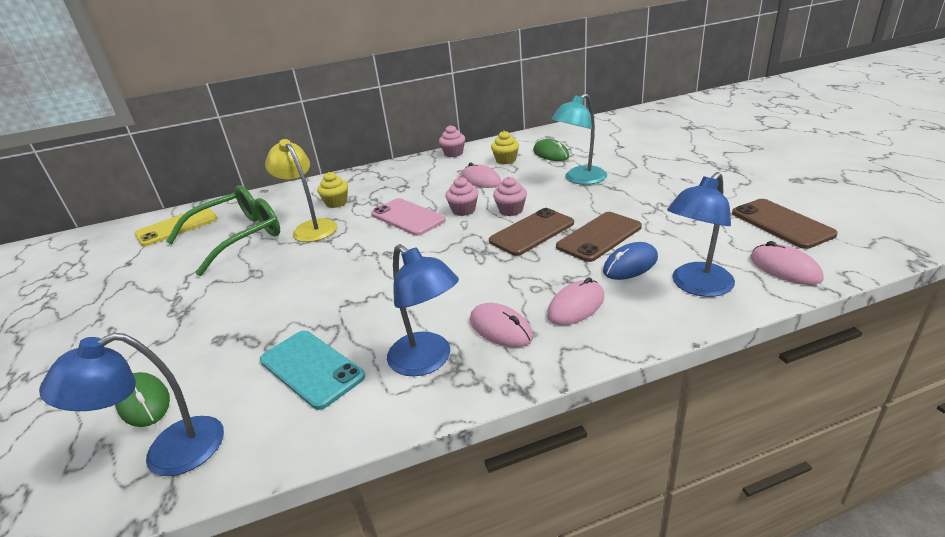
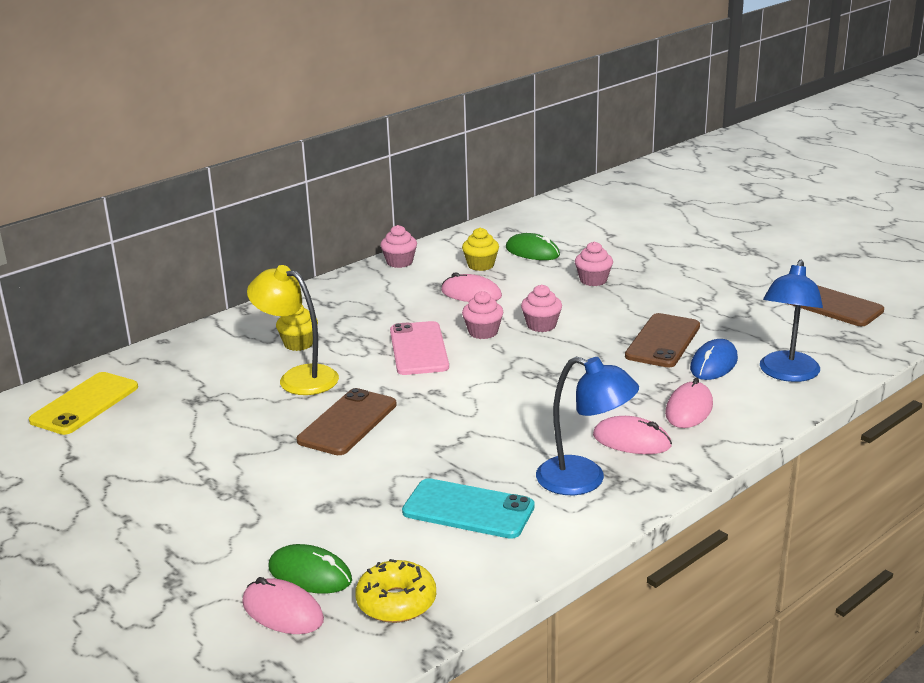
camera: 25 degrees left, 5 degrees down
blue lamp [39,333,224,476] -> yellow donut [355,559,436,623]
green glasses [166,185,280,276] -> none
pink phone [371,198,446,236] -> pink phone turned 60 degrees clockwise [390,321,449,375]
brown phone [489,208,574,256] -> brown phone moved to [297,388,397,455]
turquoise lamp [551,93,607,185] -> pink cupcake [575,242,613,286]
pink mouse [751,241,823,285] -> pink mouse moved to [242,577,324,634]

